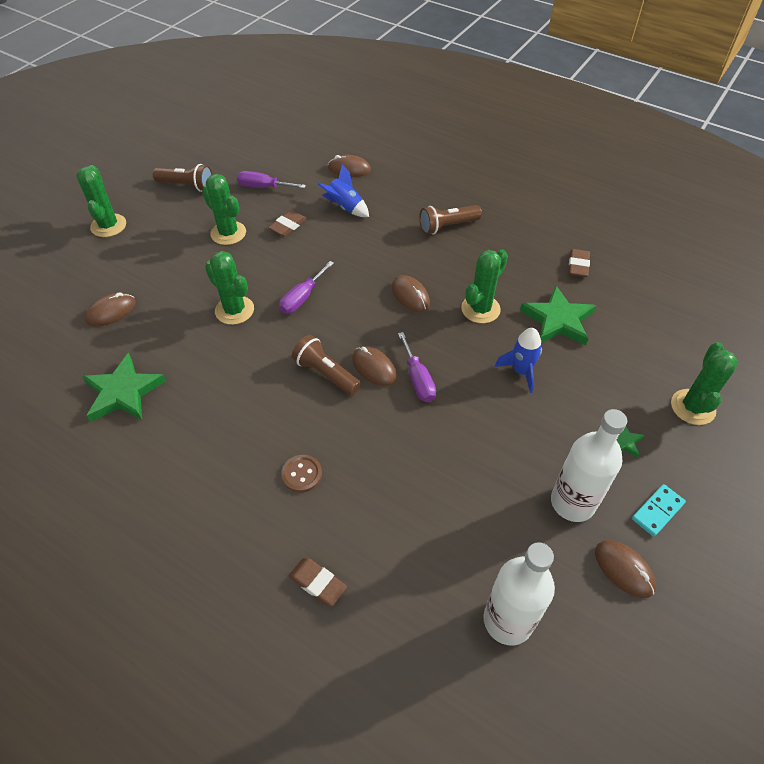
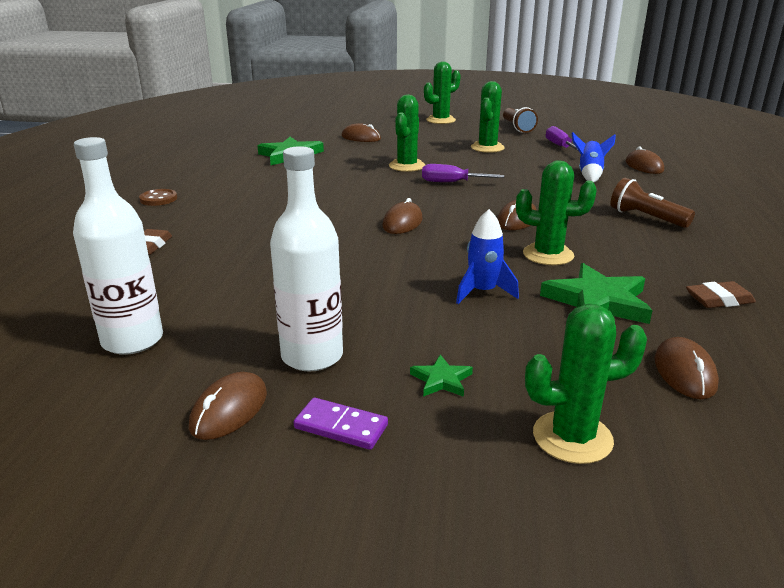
camera: 65 degrees right, 25 degrees down
brown eraser [268,210,307,236] -> none
brown button [281,455,322,493] -> brown button moved to [139,189,177,206]
brown flashlight [292,335,361,395] -> none
purple screwdriver [398,332,436,402] -> none
turquoise domino [632,484,686,537] -> purple domino [294,398,388,450]
none -> brown mouse [654,337,719,399]

